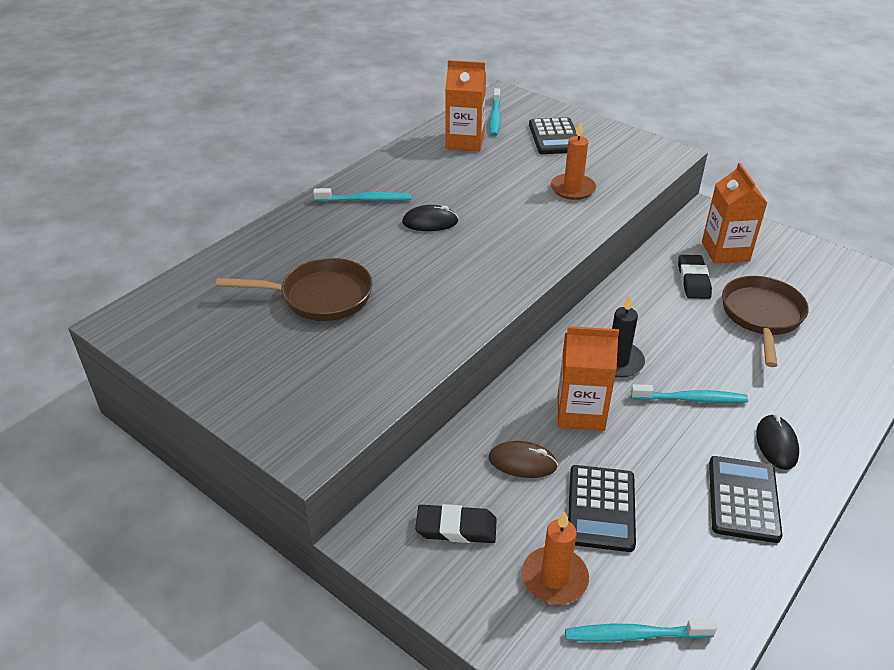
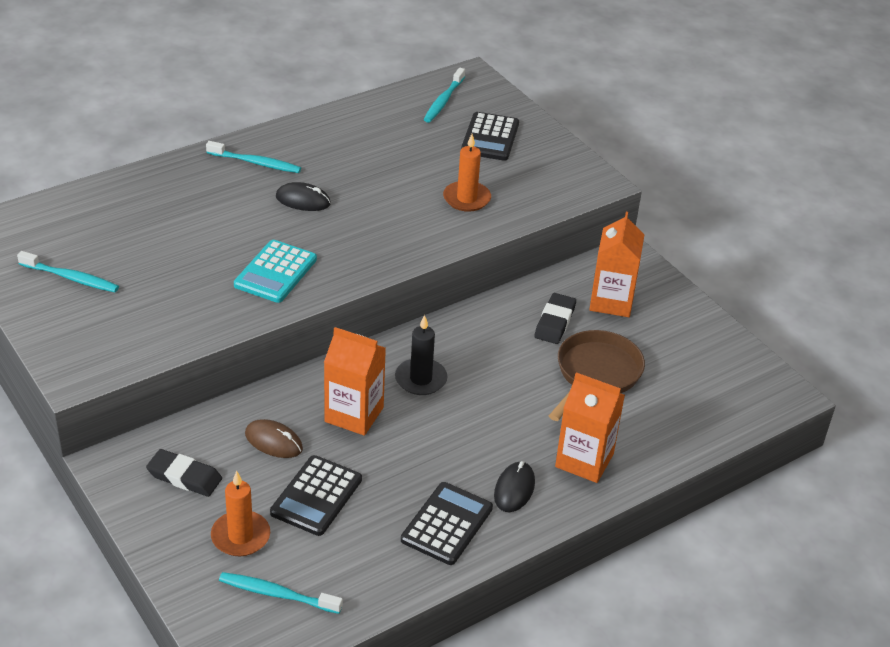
camera: 15 degrees right, 0 degrees up
brown pan [216,258,373,321] -> none
orange carton [445,60,486,151] -> orange carton moved to [555,372,625,483]
turquoise toothbrush [631,384,748,403] -> turquoise toothbrush moved to [17,251,119,292]
none -> turquoise calculator [234,240,317,303]

